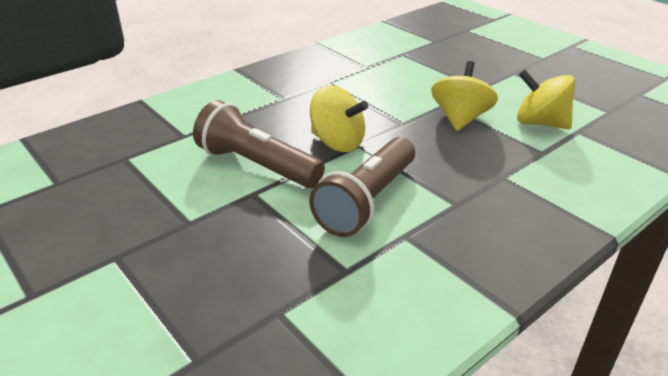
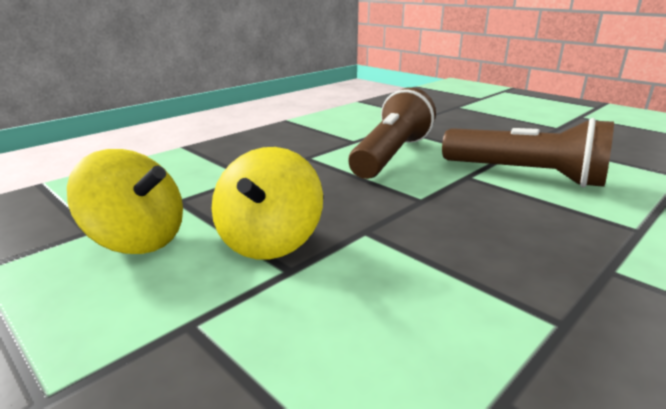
camera: 175 degrees right, 10 degrees down
yellow spinning top [310,85,368,152] -> none

